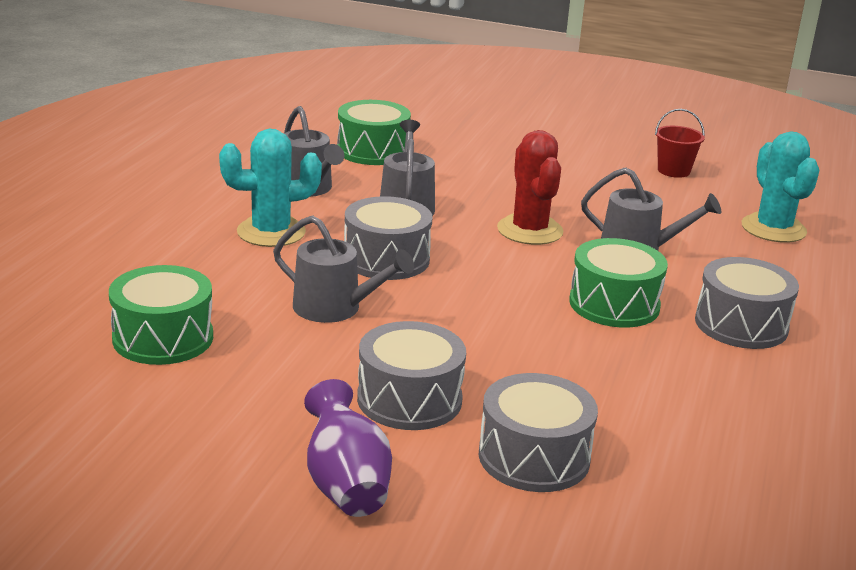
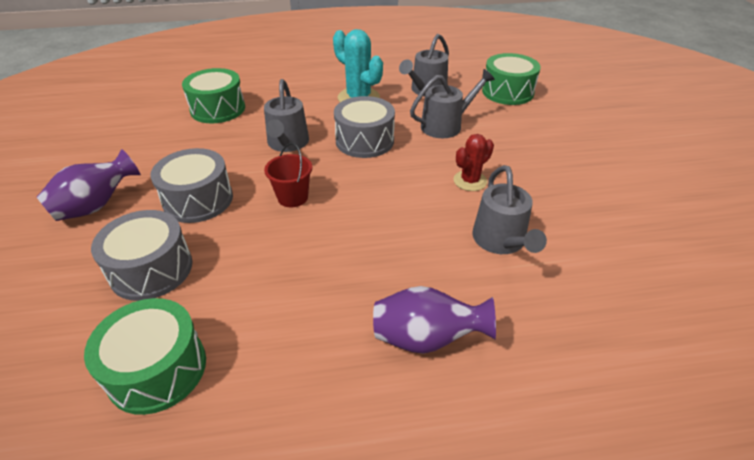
camera: 65 degrees right, 15 degrees up
red cactus [497,130,563,245] -> red cactus [454,134,494,191], size x0.63
green drum [569,238,668,328] -> green drum moved to [84,298,206,415]
red bucket [655,109,705,178] -> red bucket moved to [264,143,312,207]
grey drum [695,257,799,349] -> purple vase [373,286,496,354]
turquoise cactus [741,131,819,243] -> none

